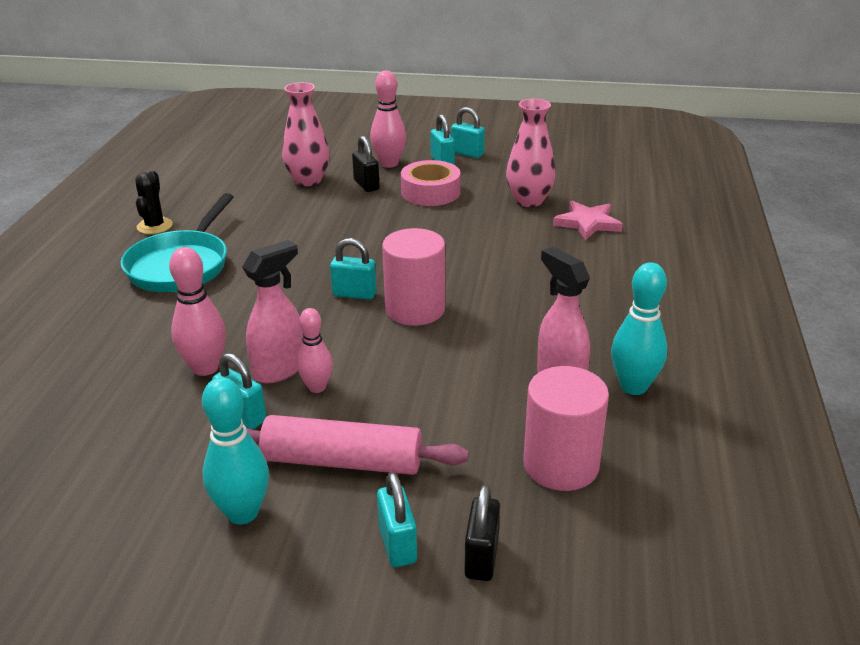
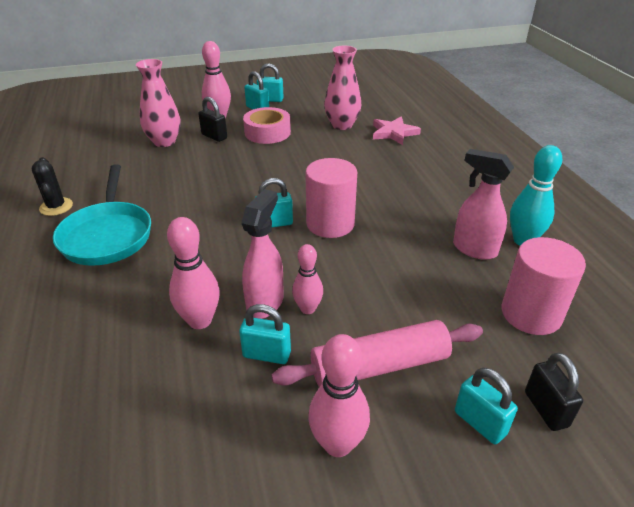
camera: 25 degrees left, 5 degrees up
turquoise bowling pin [202,377,269,524] -> pink bowling pin [308,334,370,457]

